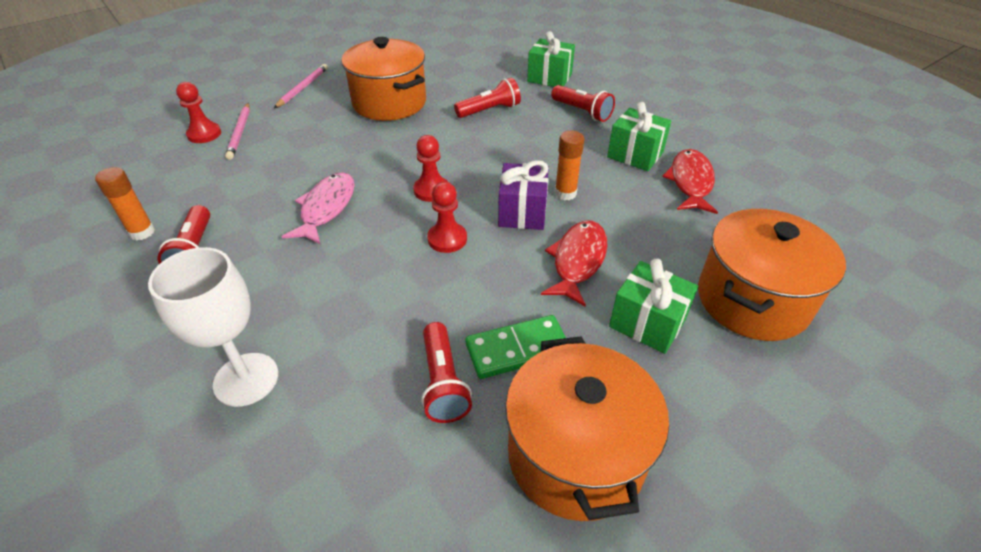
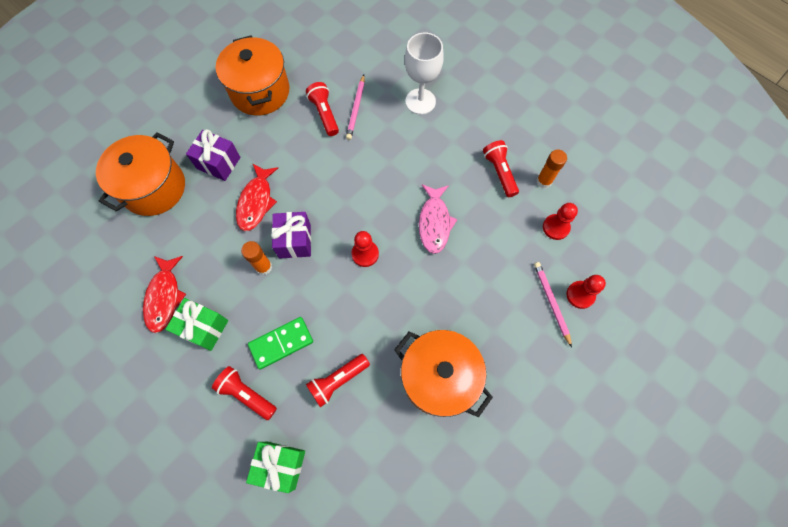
camera: 170 degrees right, 25 degrees up
pink pencil [274,64,328,108] -> pink pencil moved to [346,75,365,140]
red pawn [427,182,467,253] -> red pawn moved to [543,203,578,240]
green domino [466,315,566,379] -> green domino moved to [248,317,313,369]
green gift [609,259,698,354] -> purple gift [186,129,241,181]

